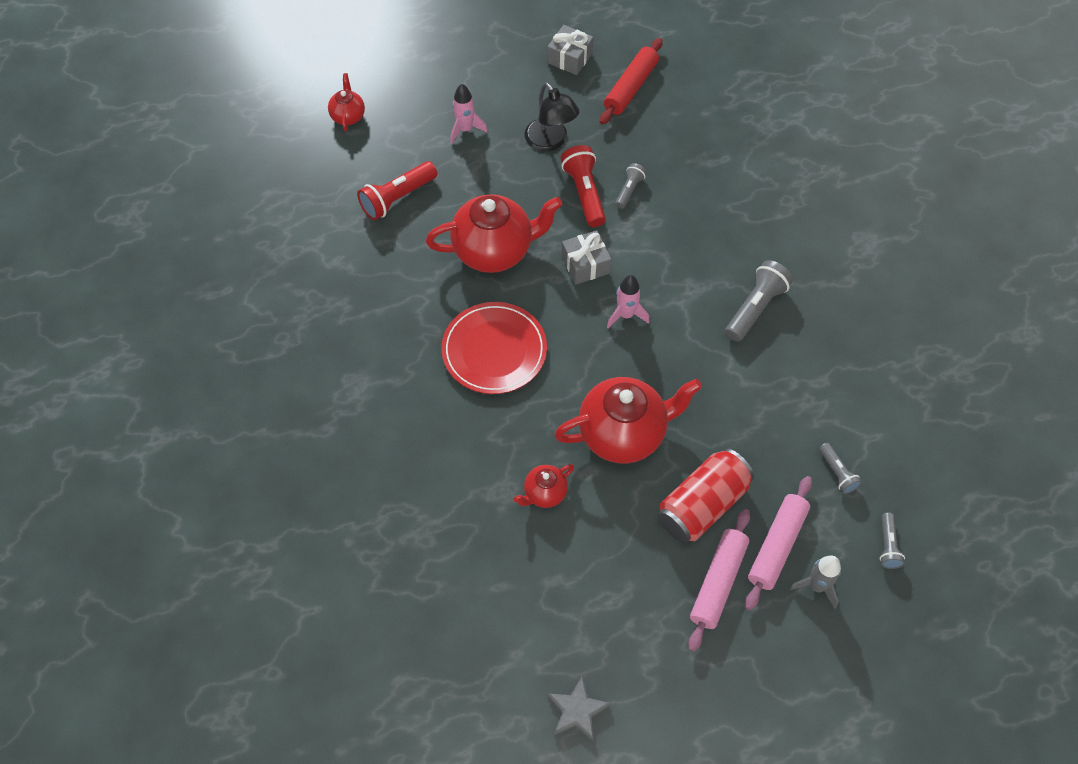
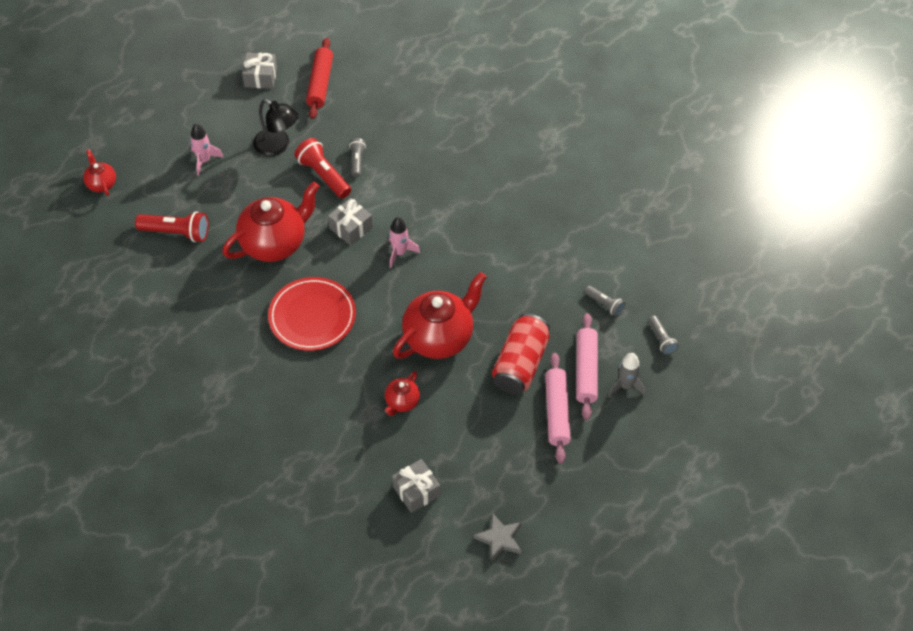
camera: 25 degrees left, 5 degrees down
red flashlight [357,161,437,220] -> red flashlight turned 105 degrees counterclockwise [135,211,209,242]
grey flashlight [725,260,793,342] -> none
none -> grey gift [392,459,441,513]

